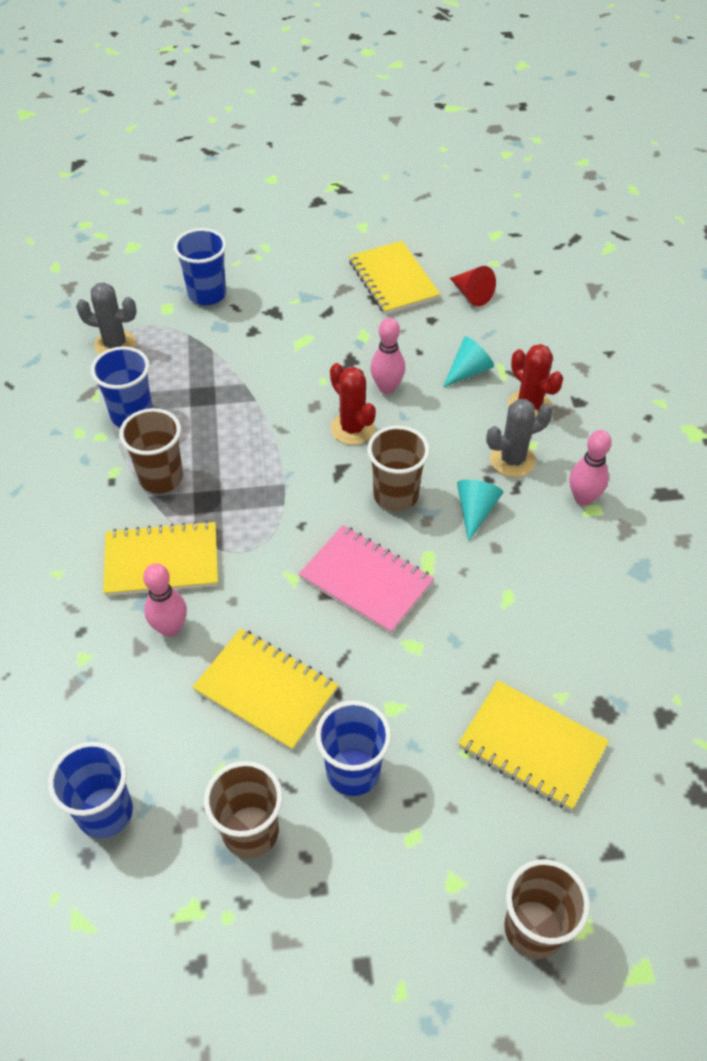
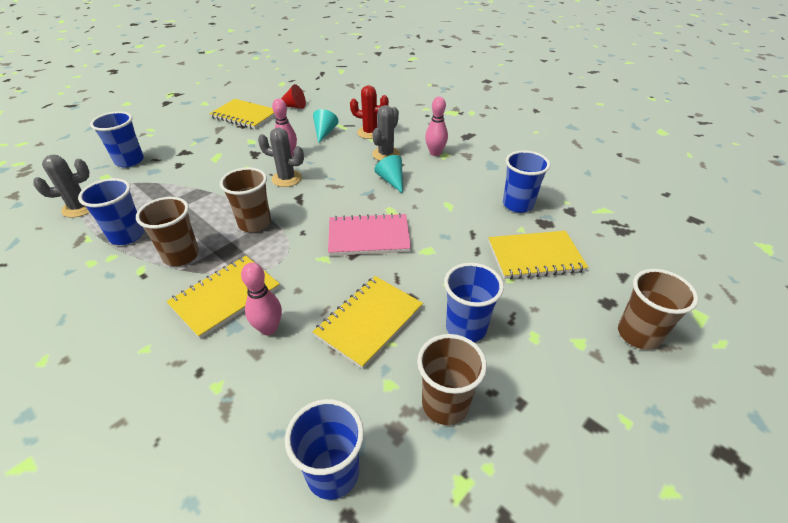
camera: 40 degrees left, 10 degrees down
yellow notebook [192,628,338,751] -> yellow notebook turned 45 degrees counterclockwise [313,276,423,369]
red cactus [330,363,376,445] -> grey cactus [258,128,304,187]
brown cup [367,426,430,511] -> brown cup moved to [220,167,271,233]
none -> blue cup [503,150,550,213]

